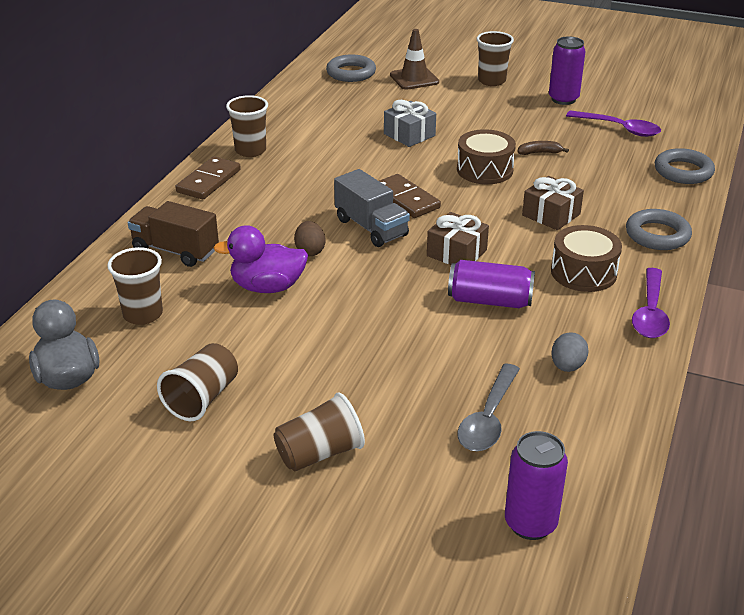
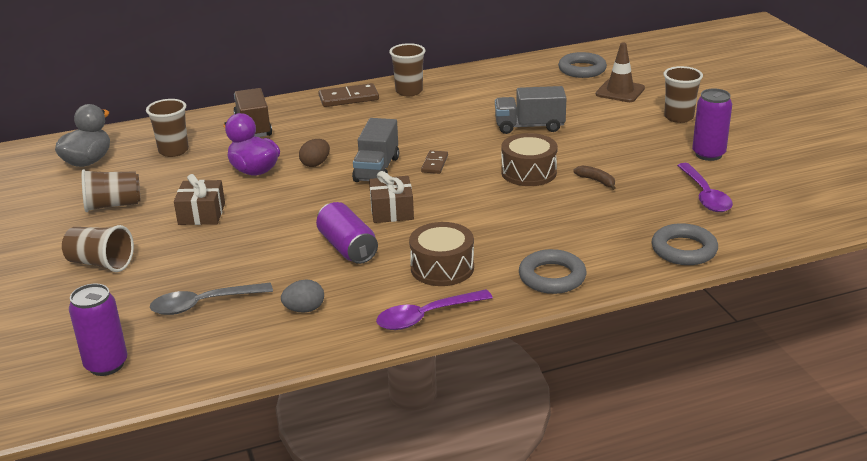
camera: 50 degrees right, 5 degrees down
brown domino [379,174,441,218] -> brown domino [421,150,448,174], size x0.62
grey gift [384,100,436,147] -> grey truck [495,86,566,134]
brown gift [522,176,584,230] -> brown gift moved to [174,174,225,225]

